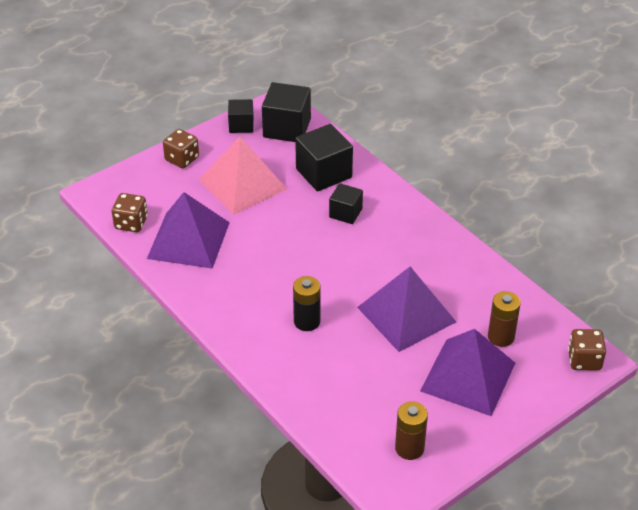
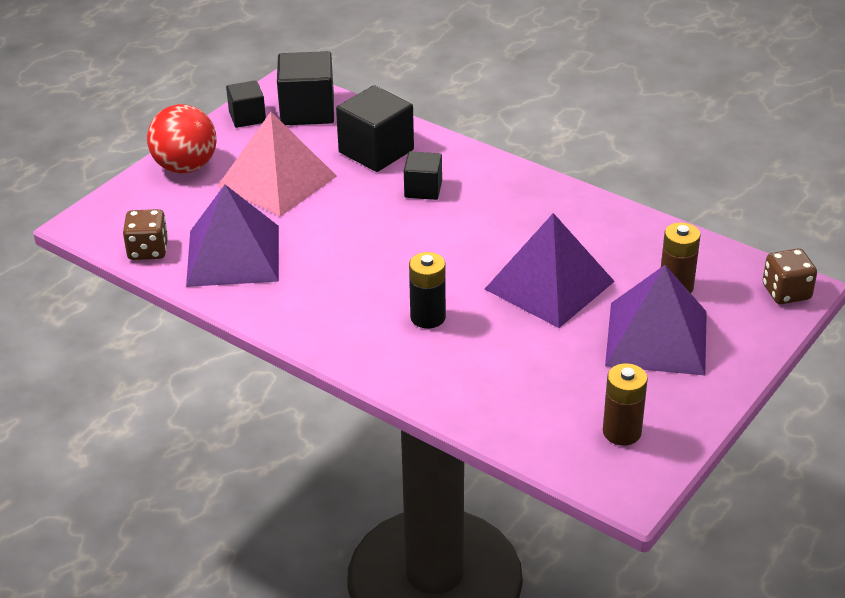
camera: 15 degrees left, 5 degrees down
brown dice [163,129,199,168] -> red ball [147,104,217,173]

